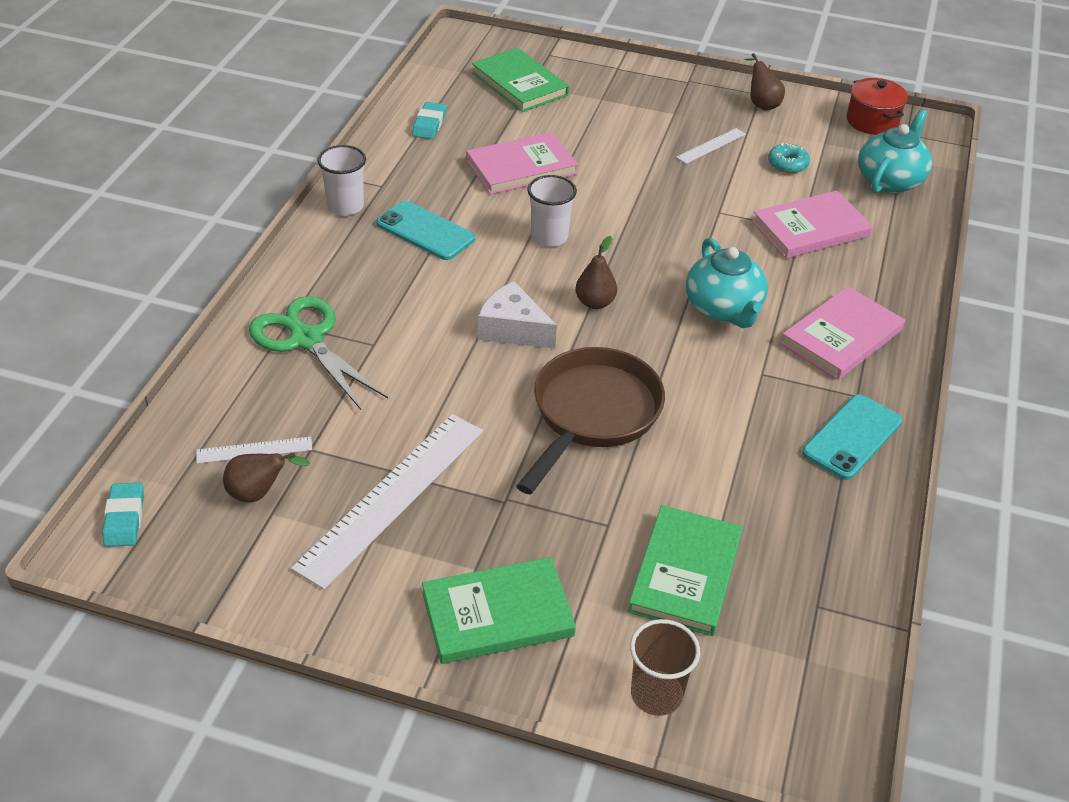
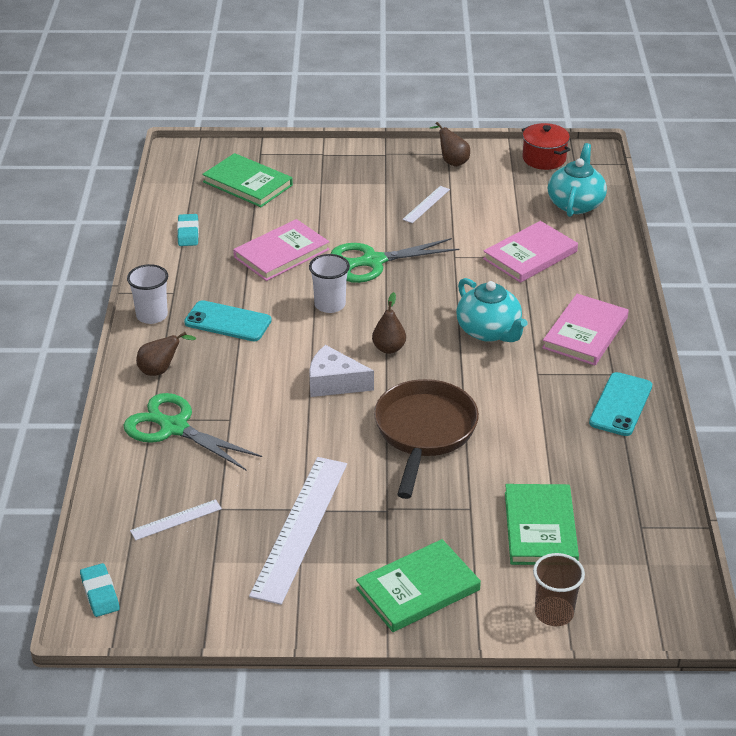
camera: 15 degrees left, 5 degrees down
brown pear [223,453,311,502] -> brown pear moved to [136,332,196,376]
turquoise donut [768,143,810,173] -> none
none -> green scissors [331,238,459,283]

